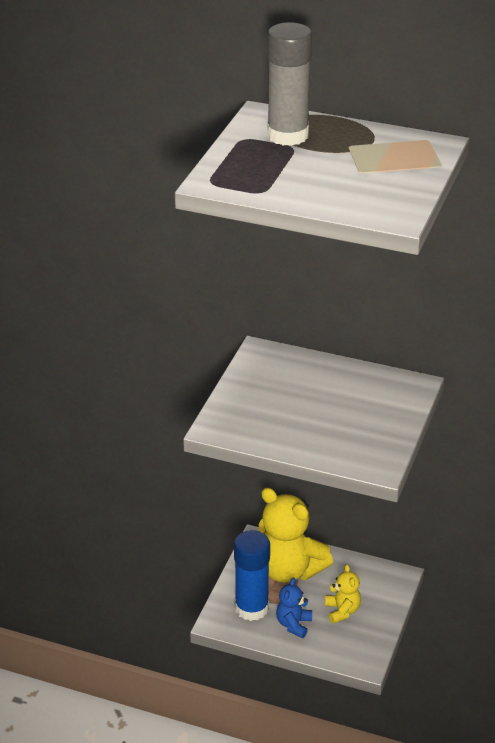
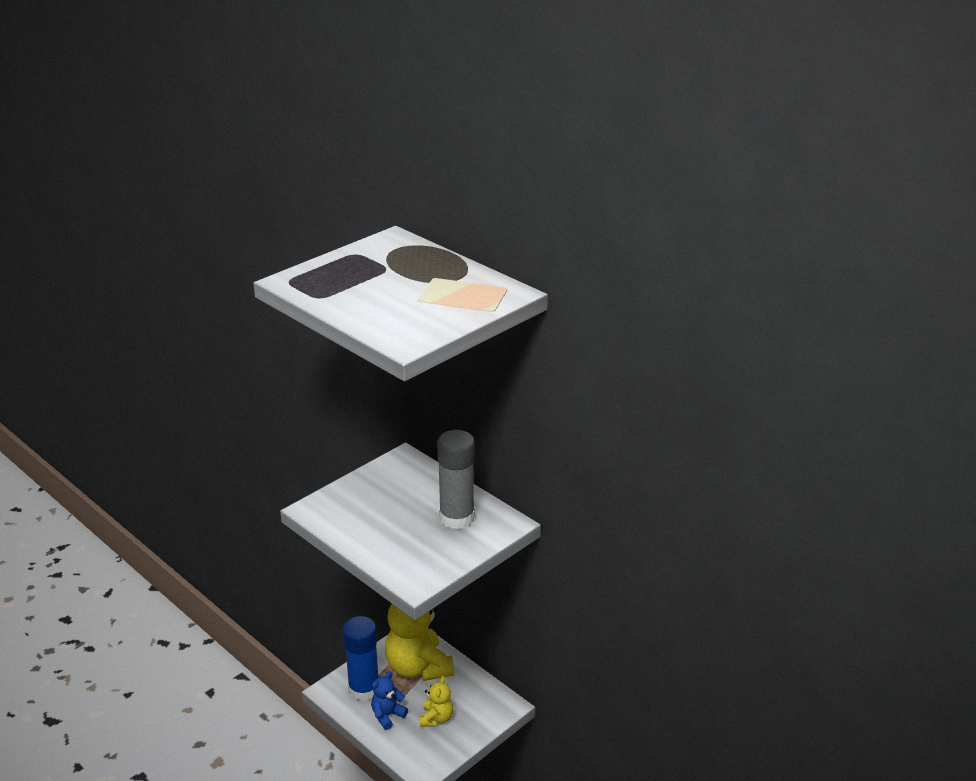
camera: 25 degrees right, 5 degrees down
grey glue stick [267,22,312,146] -> grey glue stick moved to [437,430,475,529]

